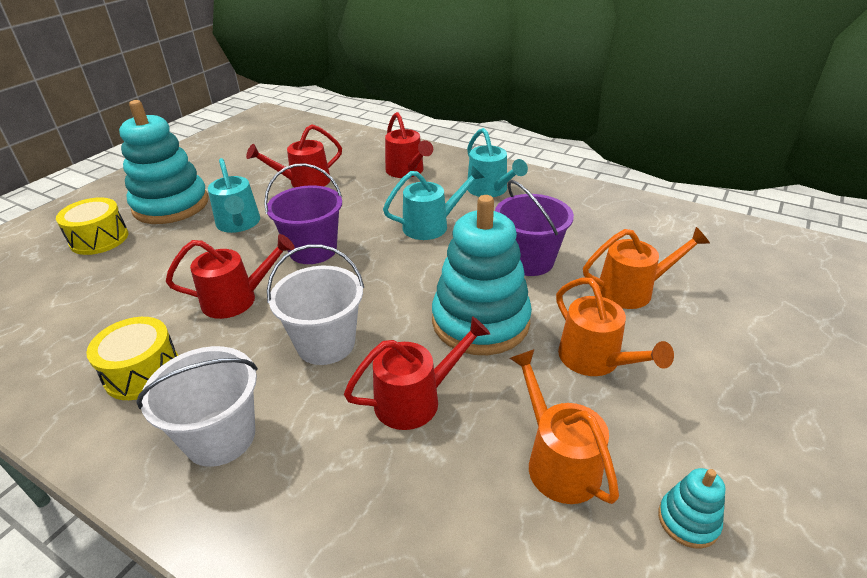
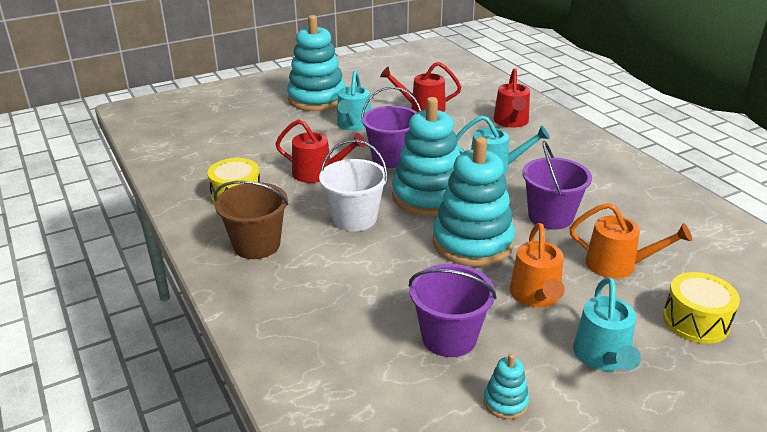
camera: 30 degrees right, 5 degrees down
yellow drum [56,197,128,255] -> yellow drum moved to [663,272,740,344]
white bucket [136,346,258,467] -> brown bucket [214,181,289,259]
red watering can [344,316,490,430] -> none
turquoise watering can [467,128,528,197] -> turquoise watering can moved to [573,277,641,371]
orange watering can [509,349,619,504] -> purple bucket [409,264,497,357]
none -> turquoise stacking toy [392,97,460,216]

